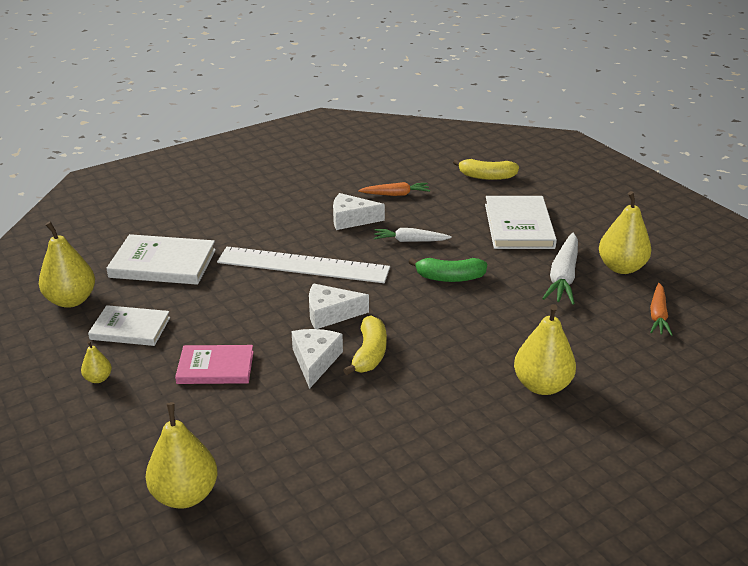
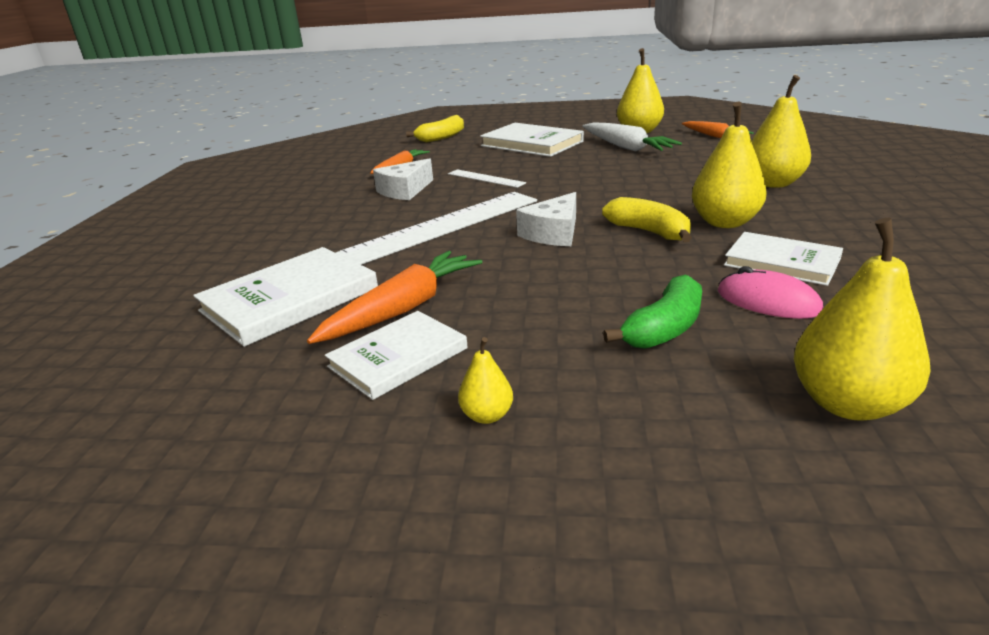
camera: 50 degrees left, 5 degrees down
yellow pear [39,221,95,308] -> yellow pear moved to [692,102,767,228]
pink book [175,345,254,384] -> none
white cheese [291,329,343,389] -> none
white carrot [374,228,452,242] -> white ruler [448,169,526,188]
green banana [409,258,487,282] -> green banana moved to [603,275,702,349]
none -> orange carrot [307,251,482,344]
none -> pink mouse [718,266,823,319]
none -> white book [724,232,843,286]

